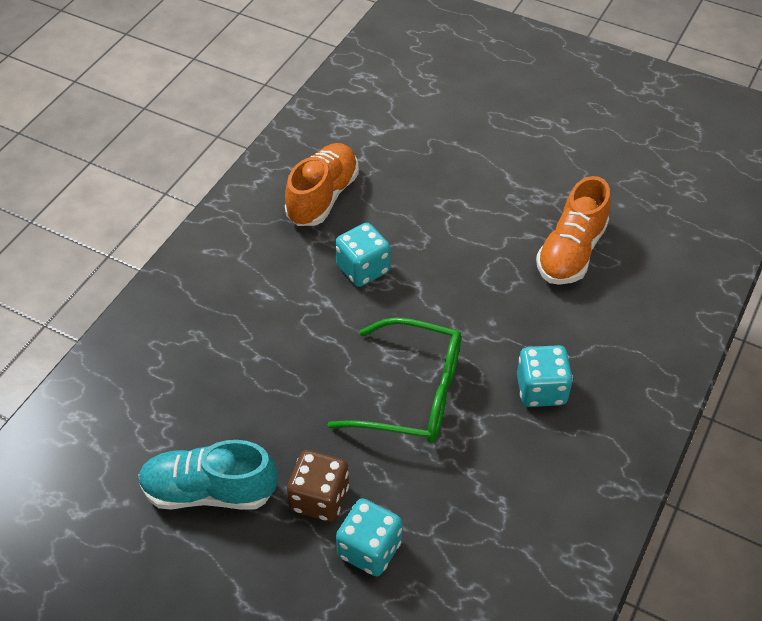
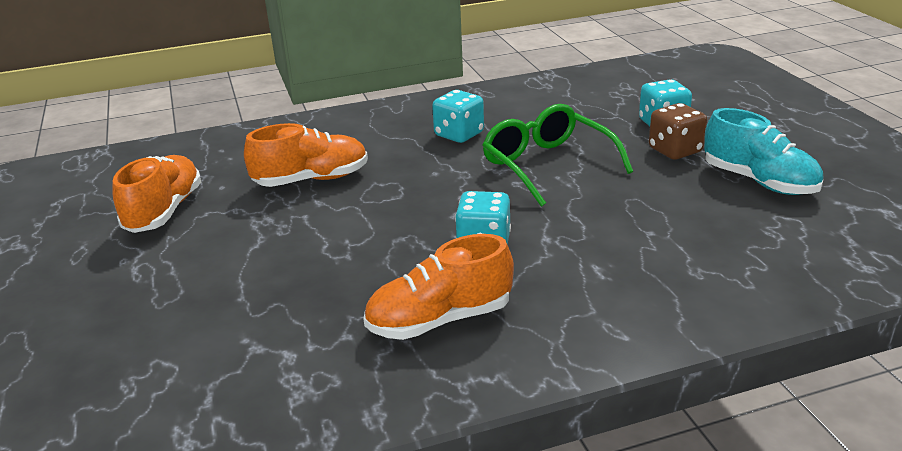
camera: 135 degrees left, 20 degrees down
none -> orange shoe [112,155,201,233]

